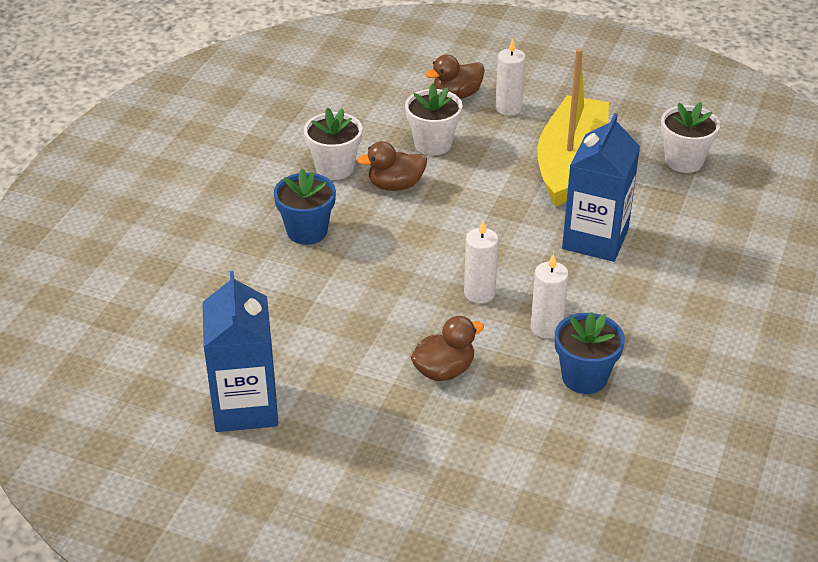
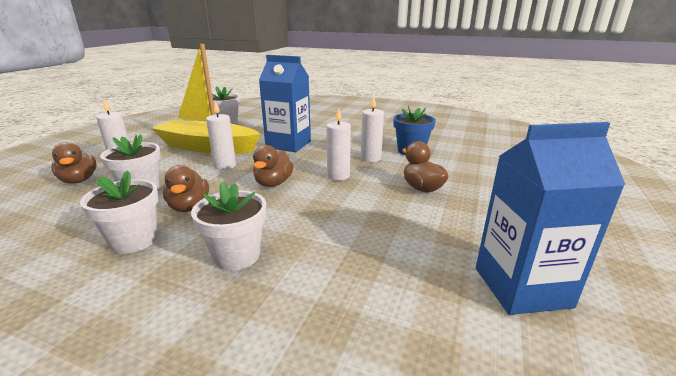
camera: 90 degrees left, 15 degrees down
blue flower pot [274,169,336,245] -> white flower pot [191,182,266,271]
none -> white candle [206,101,236,170]
none -> brown duck [253,145,293,187]

